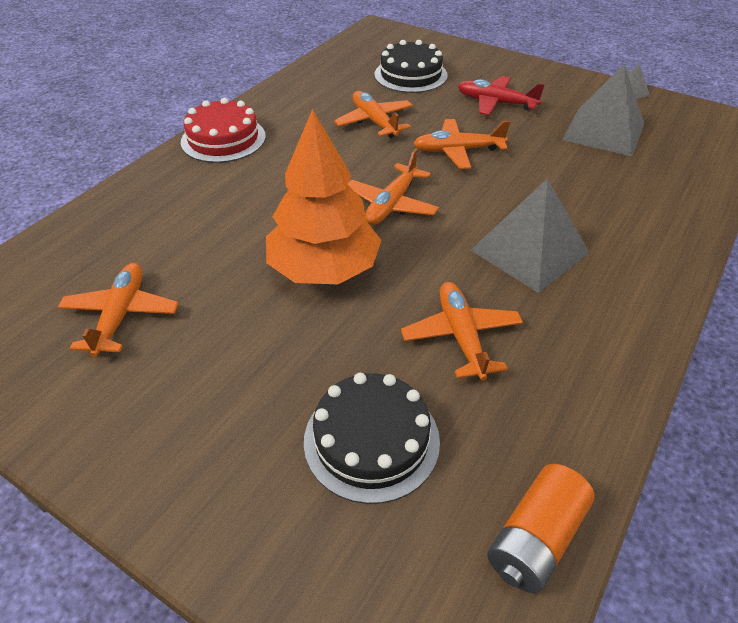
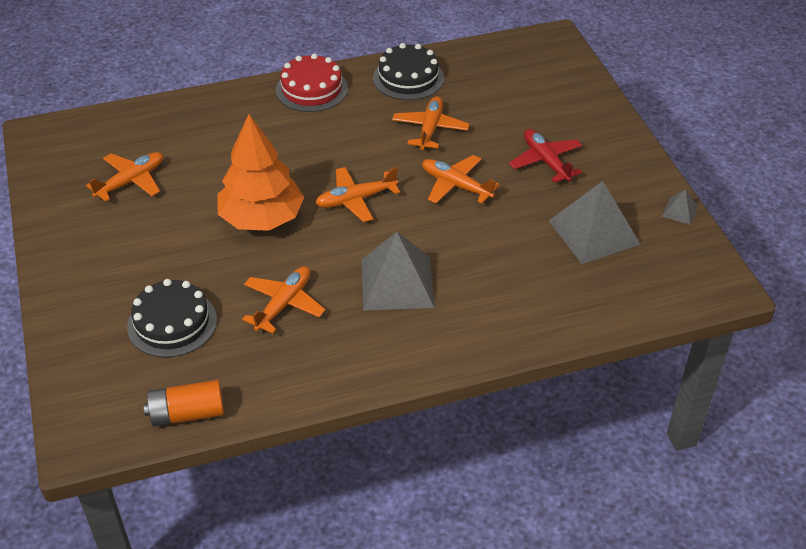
camera: 40 degrees right, 0 degrees up
black cake [375,40,448,93] -> black cake moved to [373,43,444,100]

